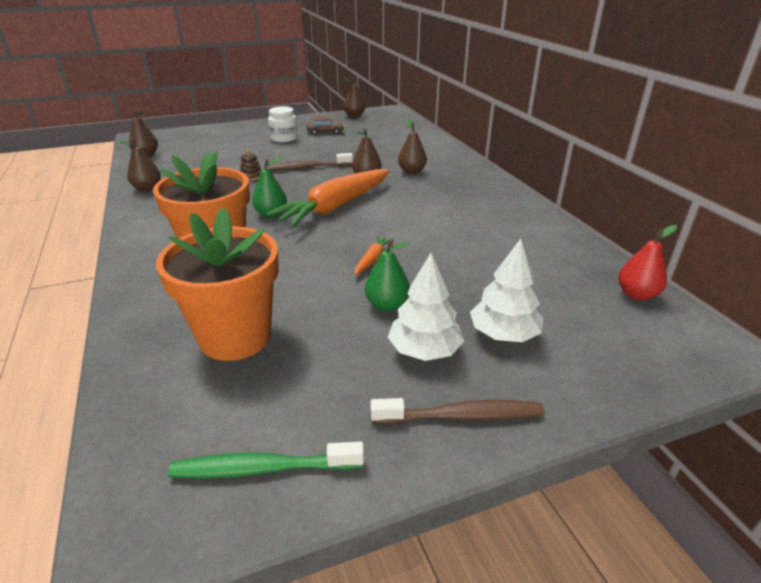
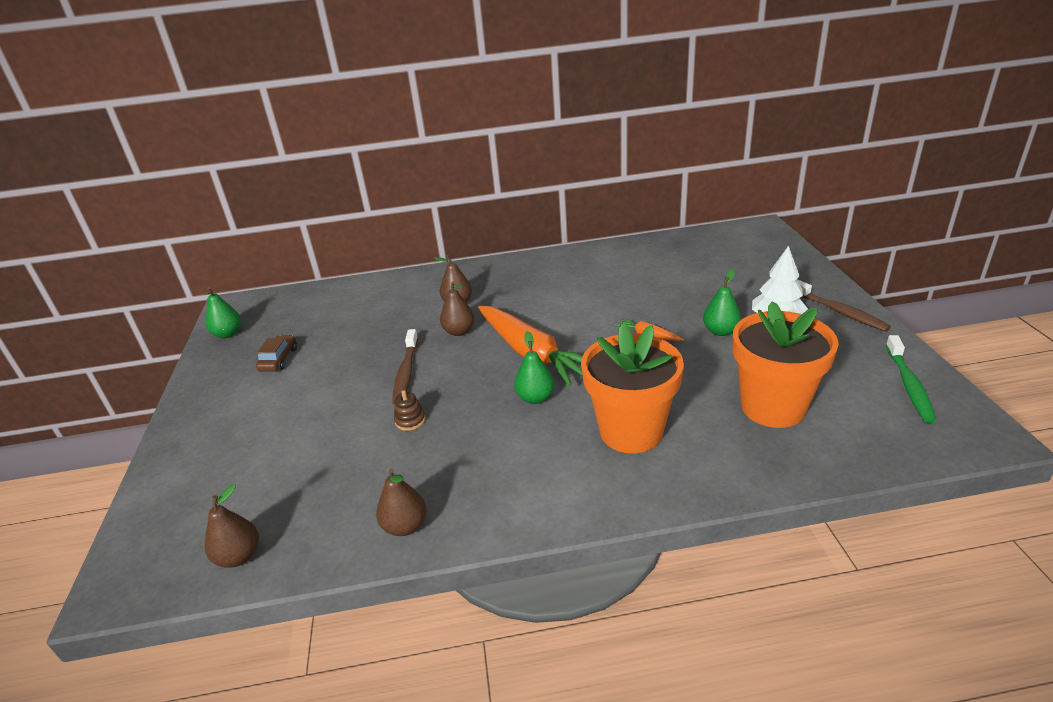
camera: 75 degrees left, 0 degrees up
white jar [268,106,298,142] -> none
brown pear [344,77,365,117] -> green pear [204,287,241,338]
brown toothbrush [370,398,545,424] -> brown toothbrush turned 135 degrees clockwise [797,279,891,332]
white tree [470,239,543,342] -> none
red pear [618,225,677,300] -> none

